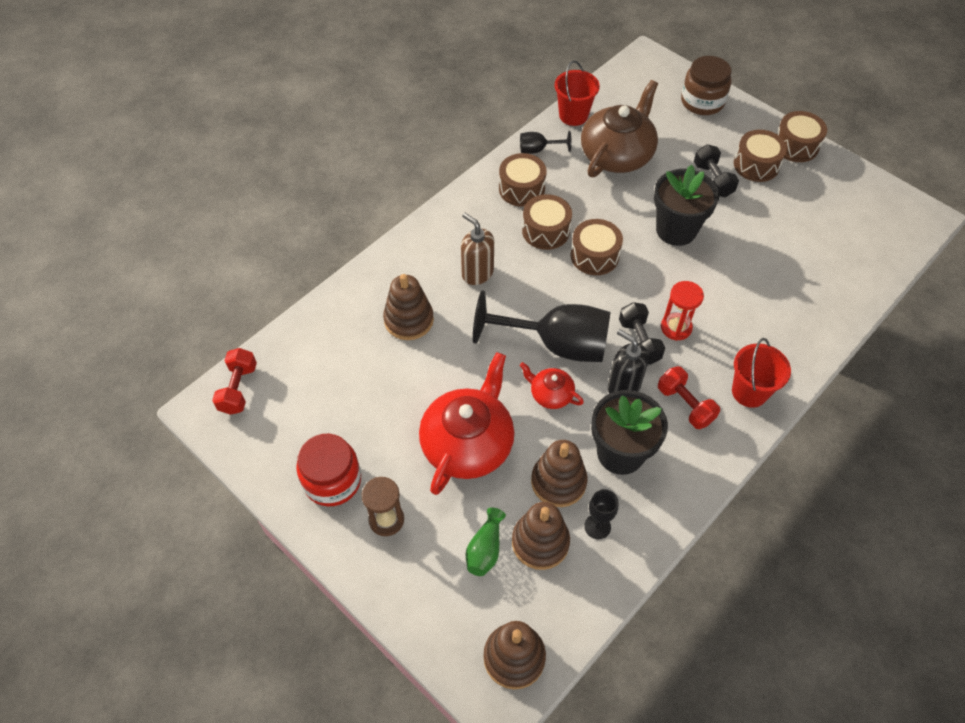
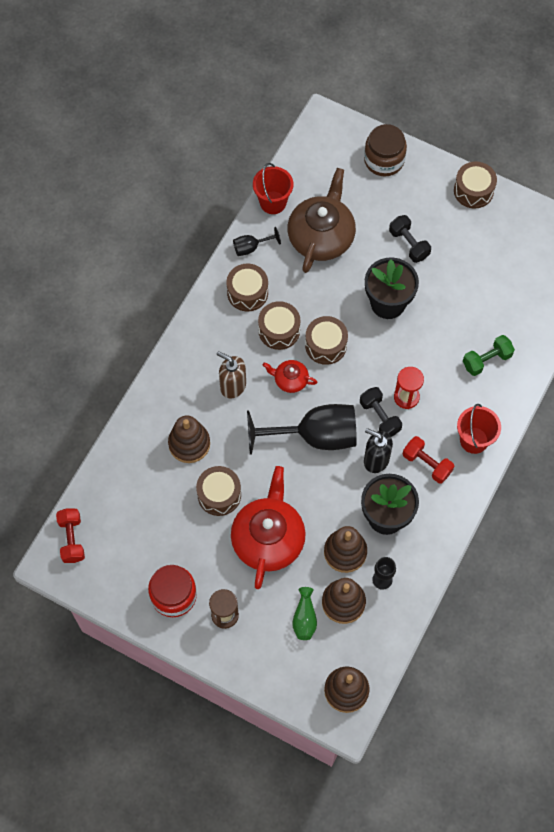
camera: 15 degrees left, 10 degrees up
red teapot [520,362,584,409] -> red teapot moved to [263,360,317,393]
brown drum [734,130,787,182] -> brown drum moved to [196,466,241,516]
none -> green dumbbell [463,335,515,376]

